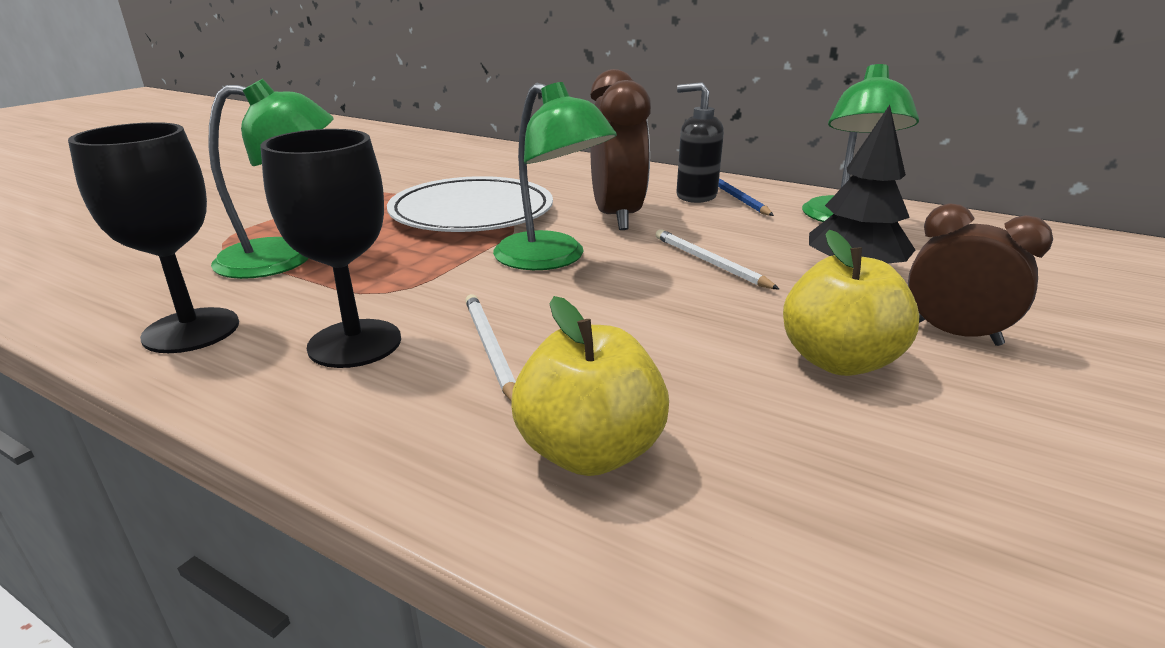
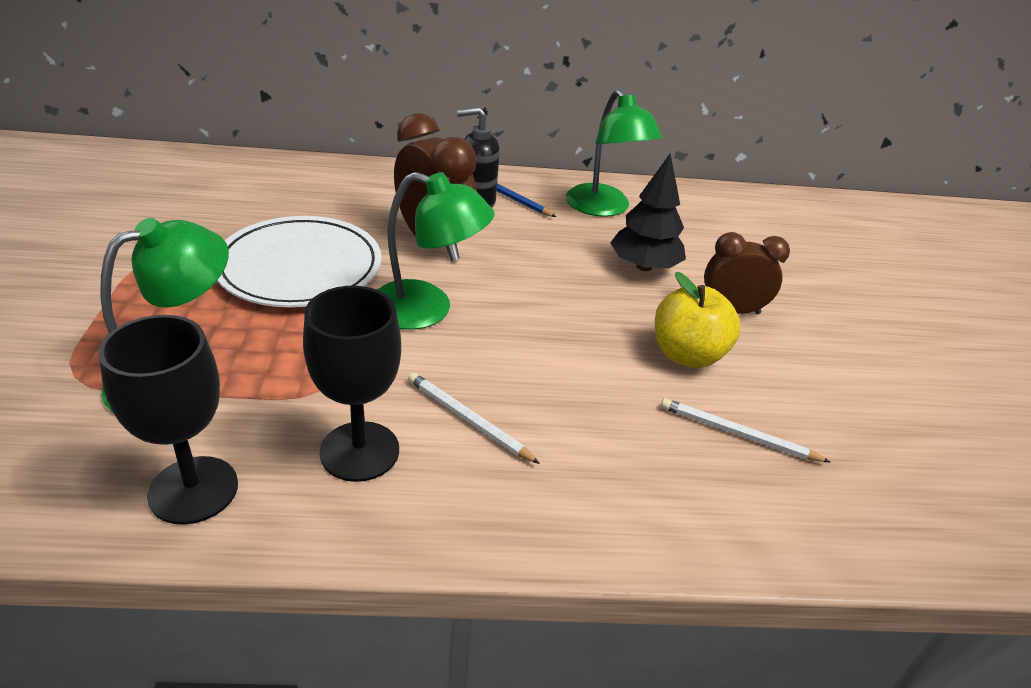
camera: 35 degrees left, 10 degrees up
yellow apple [512,296,669,476] -> none
white pencil [656,229,780,290] -> white pencil moved to [661,398,830,462]

